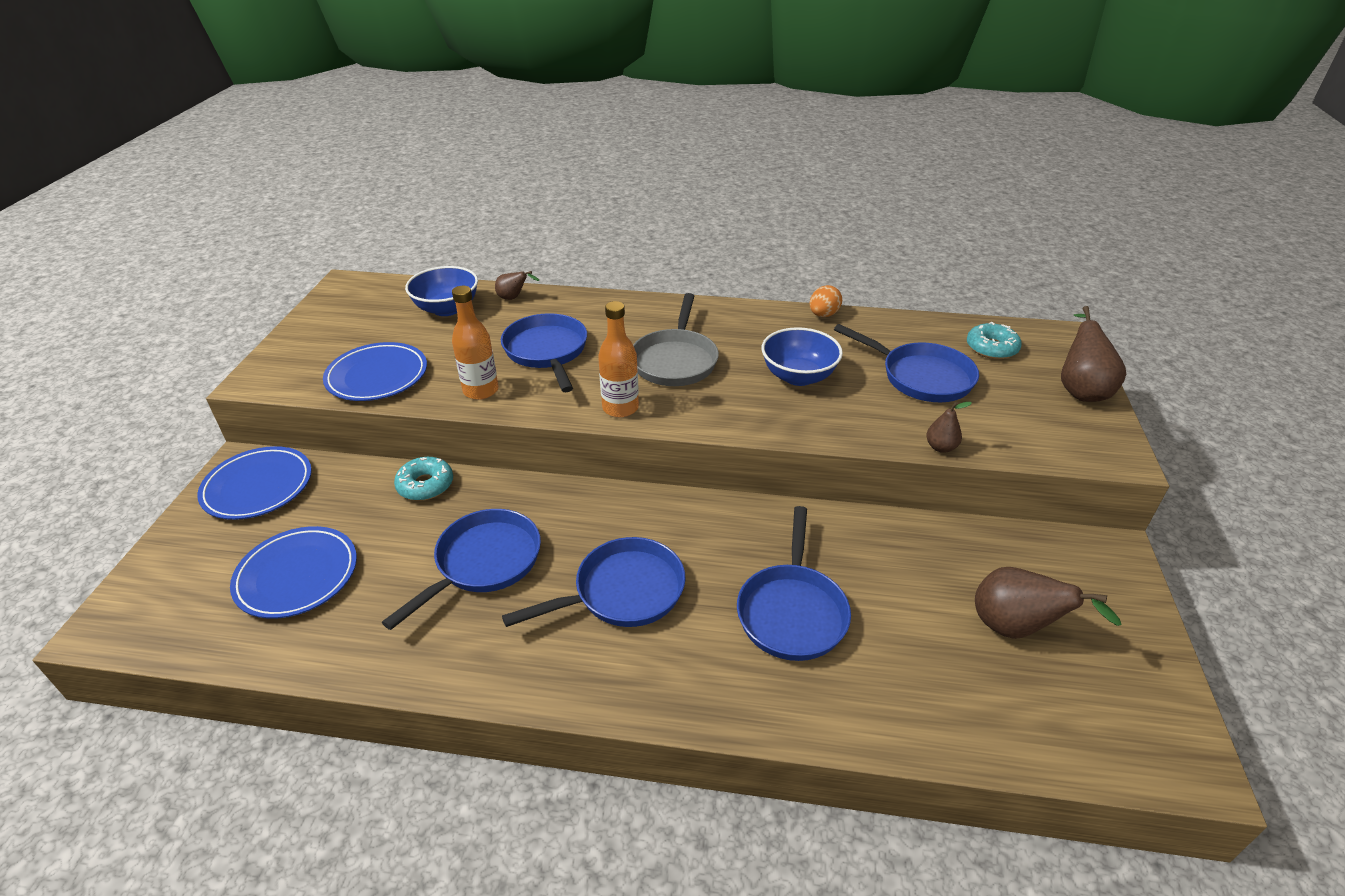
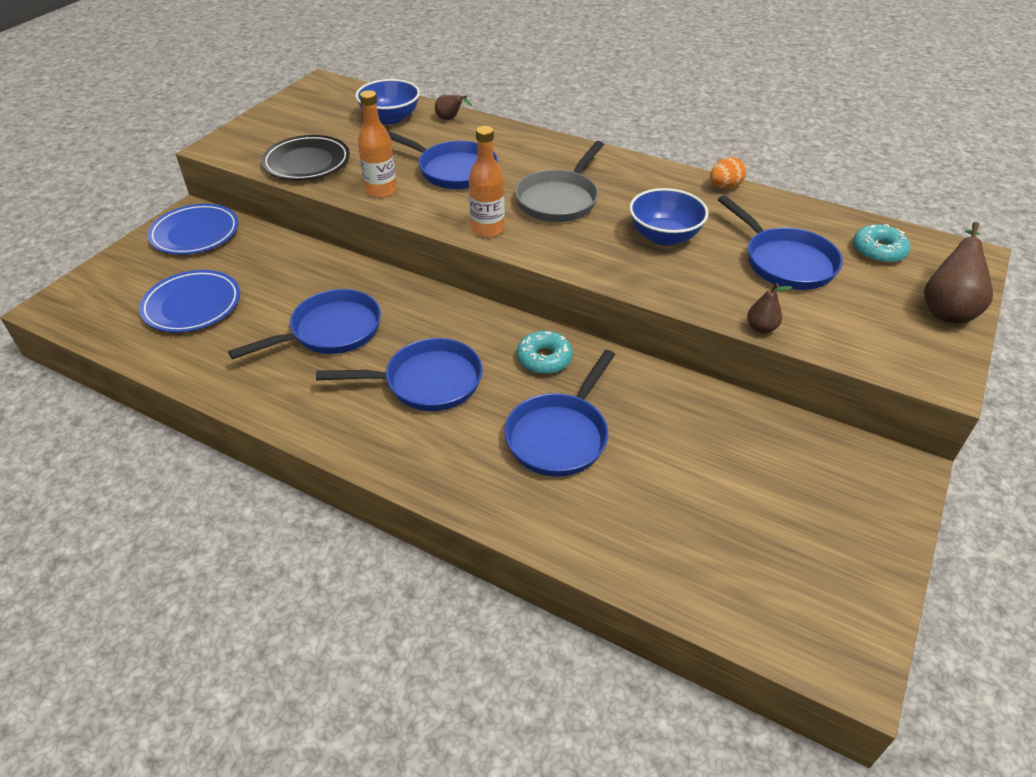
camera: 20 degrees right, 5 degrees up
blue plate [323,342,427,401] -> black plate [261,135,350,180]
turquoise donut [394,457,453,501] -> turquoise donut moved to [517,331,573,374]
blue pan [501,313,587,392] -> blue pan turned 120 degrees clockwise [387,130,498,189]
brown pear [975,567,1122,639] -> none

